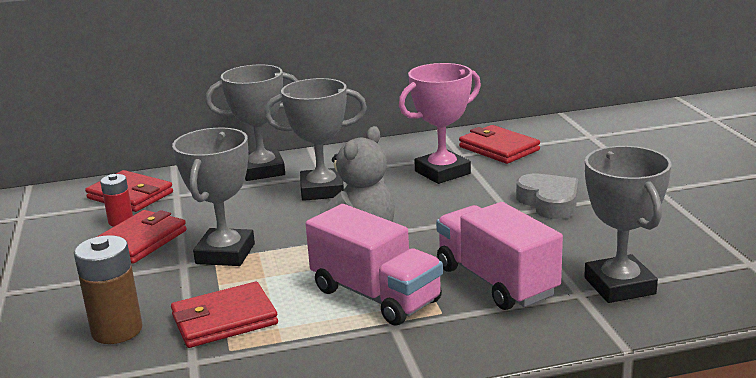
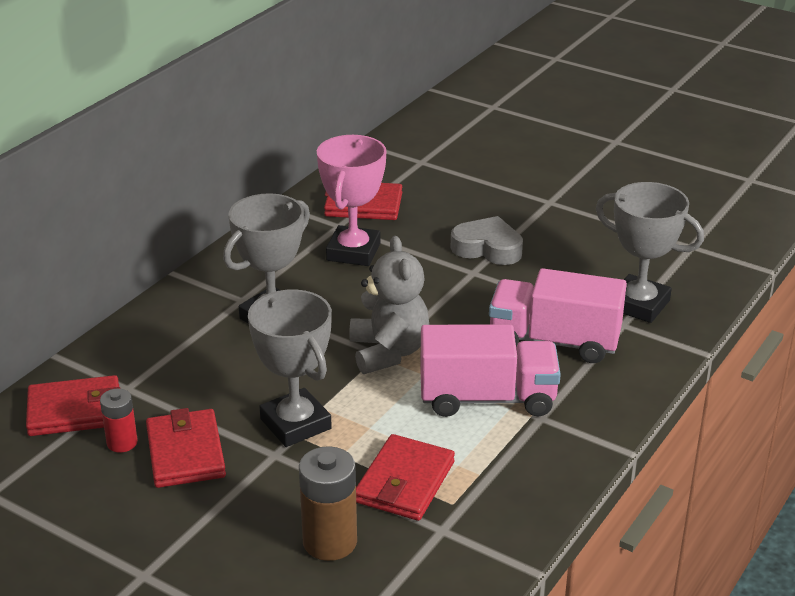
camera: 45 degrees left, 10 degrees up
grey trophy [205,64,299,181] -> none

